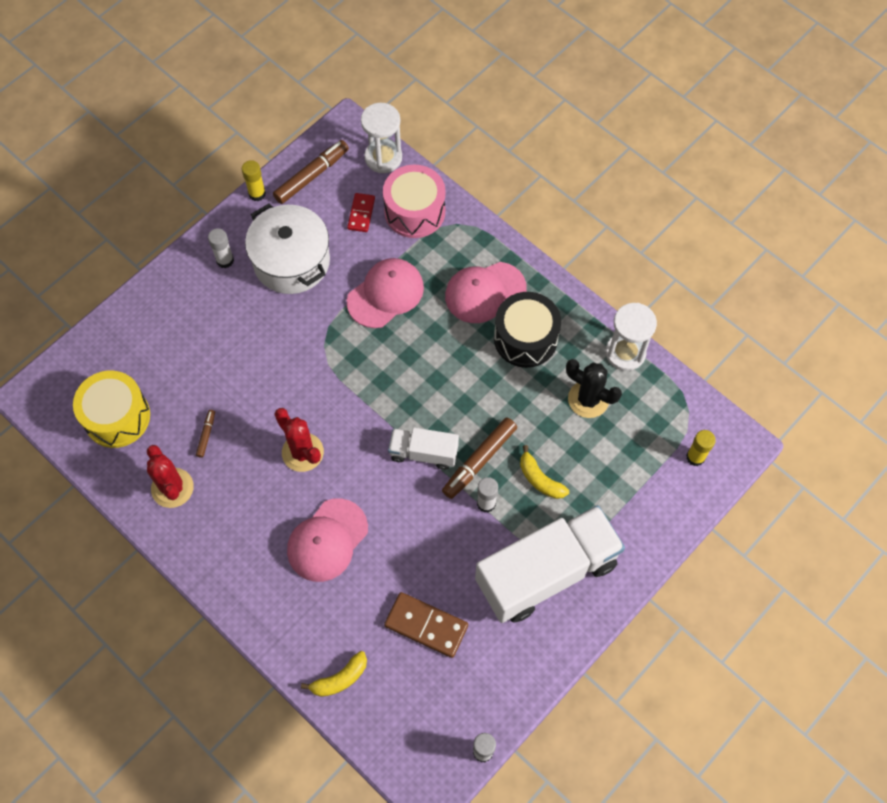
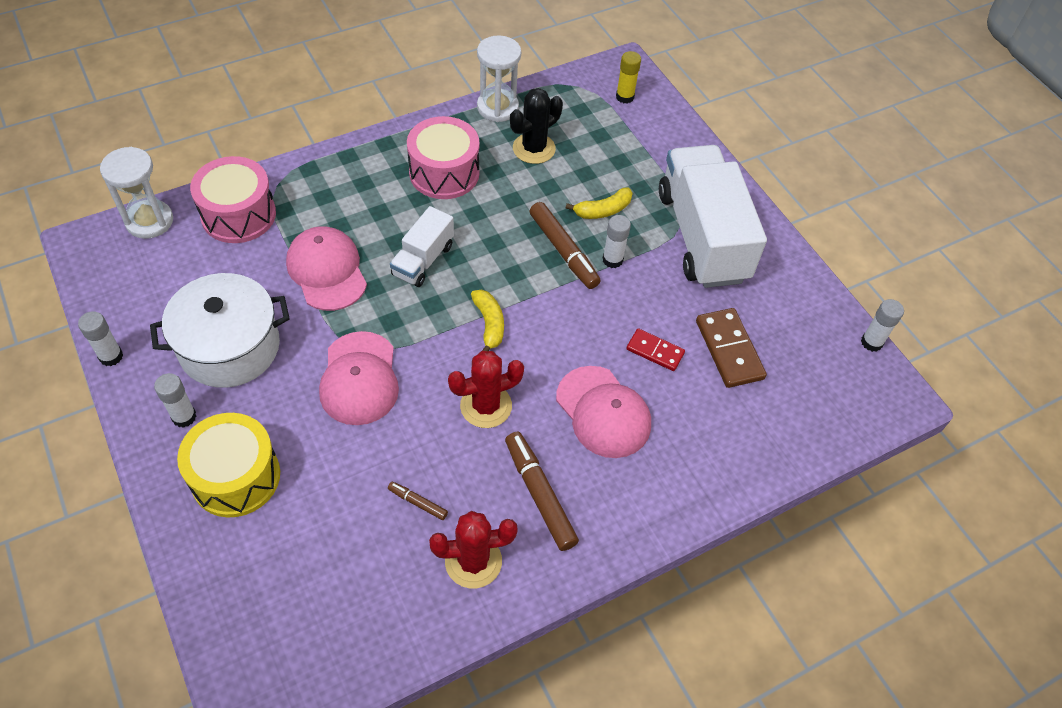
camera: 75 degrees left, 10 degrees down
yellow drum [73,371,150,448] -> yellow drum moved to [177,413,280,517]
yellow glue stick [242,160,266,201] -> white glue stick [78,311,123,366]
brown marker [273,140,349,204] -> brown marker moved to [505,432,579,551]
yellow banana [301,651,367,697] -> yellow banana moved to [471,289,504,351]
red domino [347,193,375,232] -> red domino moved to [626,329,685,371]
brown domino [384,592,468,658] -> brown domino turned 60 degrees counterclockwise [696,308,767,388]
white truck [388,427,459,470] -> white truck moved to [390,206,454,287]
pink cap [445,262,526,323] -> pink cap moved to [319,331,399,425]
black drum [494,292,561,368] -> pink drum [407,116,480,199]

